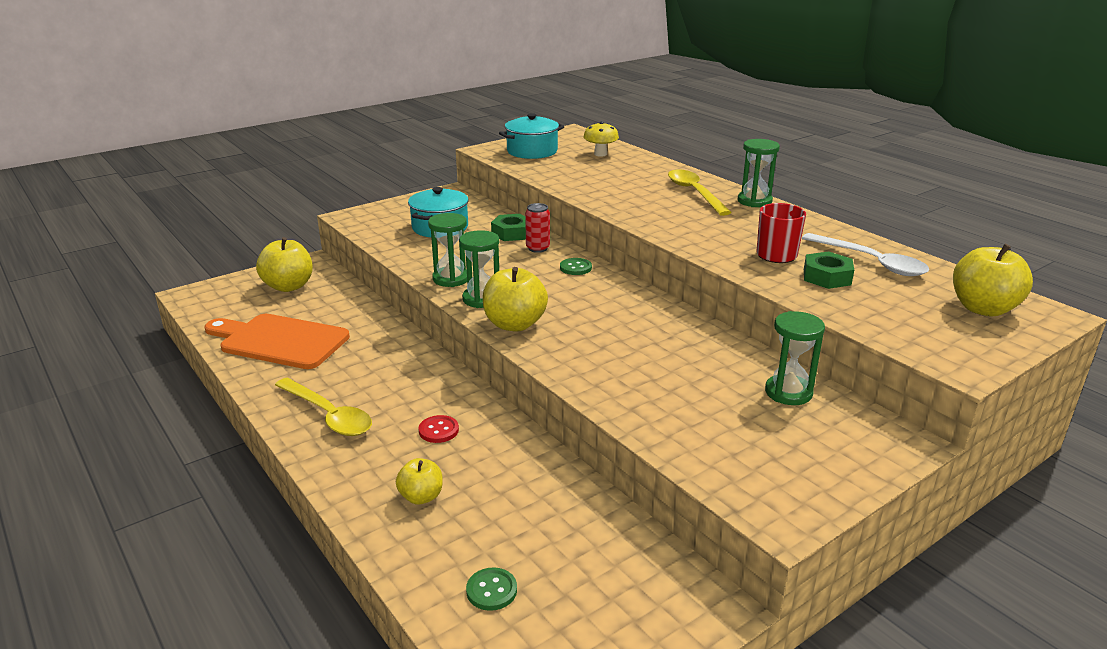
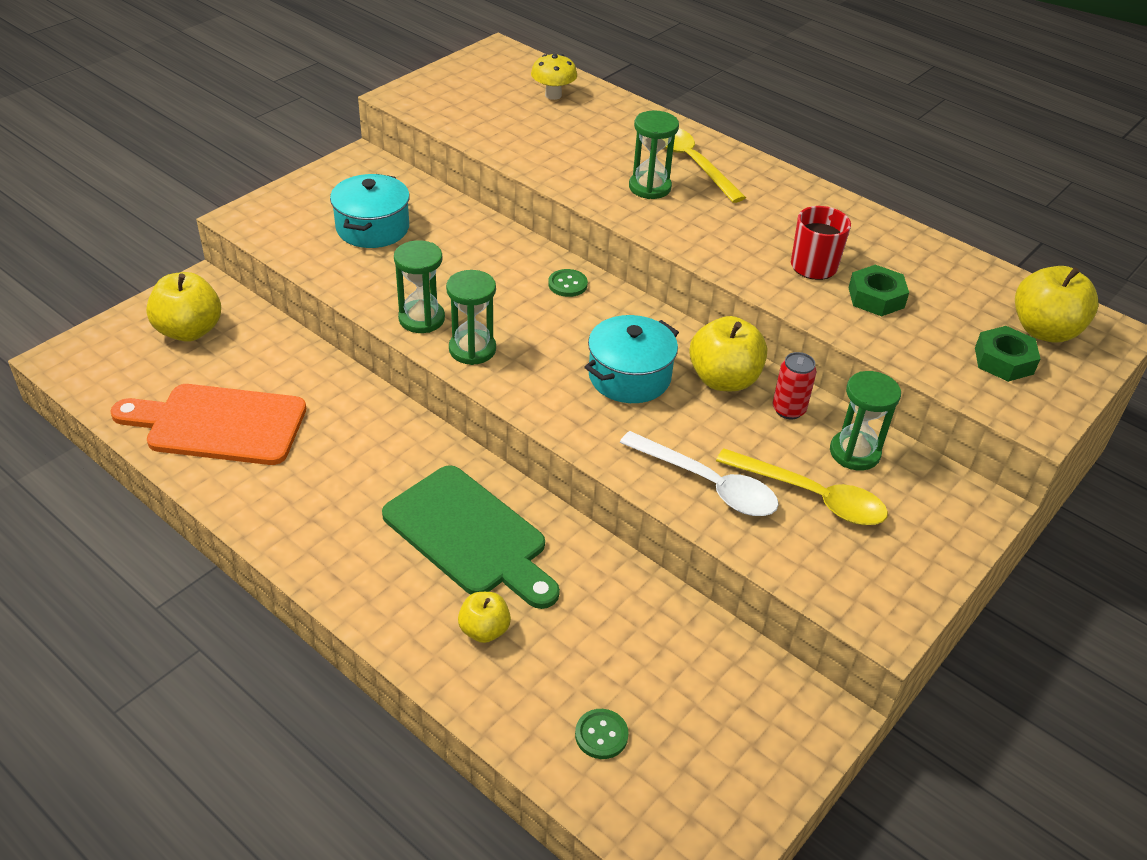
camera: 15 degrees left, 15 degrees up
yellow spoon [275,378,372,436] -> yellow spoon moved to [716,448,888,525]
red button [419,415,459,443] -> green cutting board [382,465,560,609]
yellow apple [483,267,548,332] -> yellow apple moved to [689,316,767,391]
green nut [491,214,526,241] -> green nut moved to [975,326,1040,382]
turquoise pot [499,113,564,159] -> turquoise pot moved to [585,315,679,403]
red can [525,203,550,253] -> red can moved to [772,352,816,419]
green hourglass [738,139,780,207] -> green hourglass moved to [629,110,679,199]
white spoon [802,233,929,276] -> white spoon moved to [620,431,779,516]

